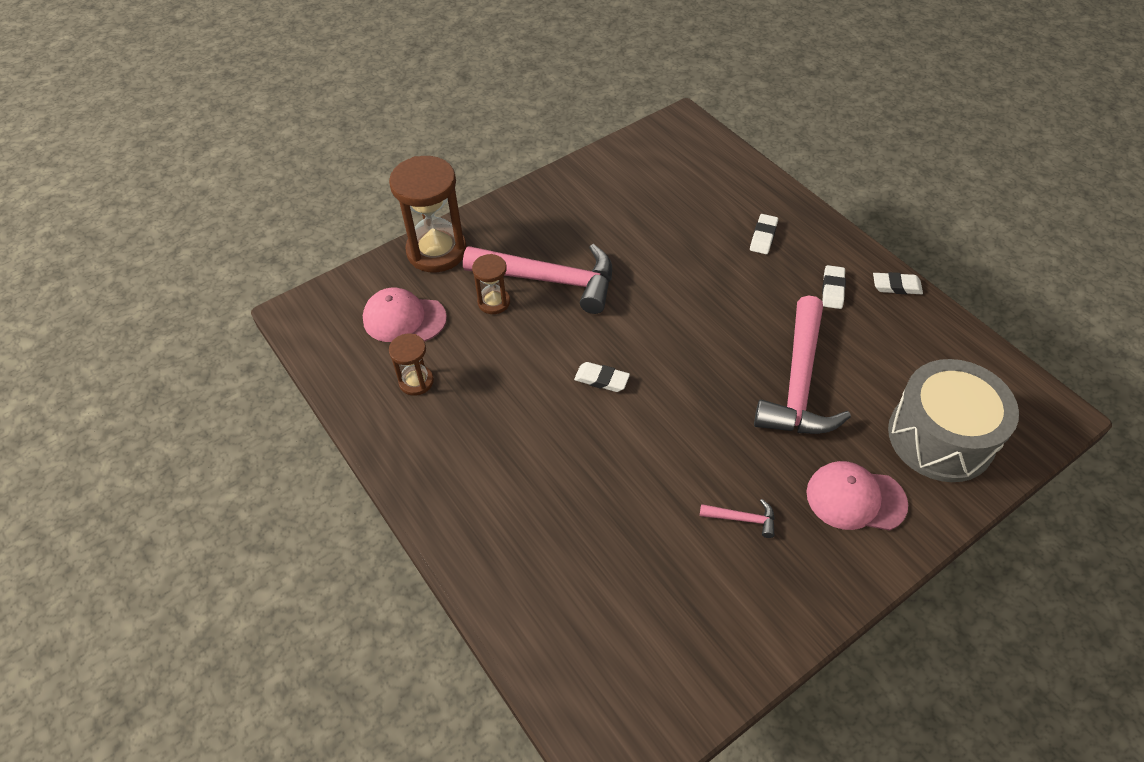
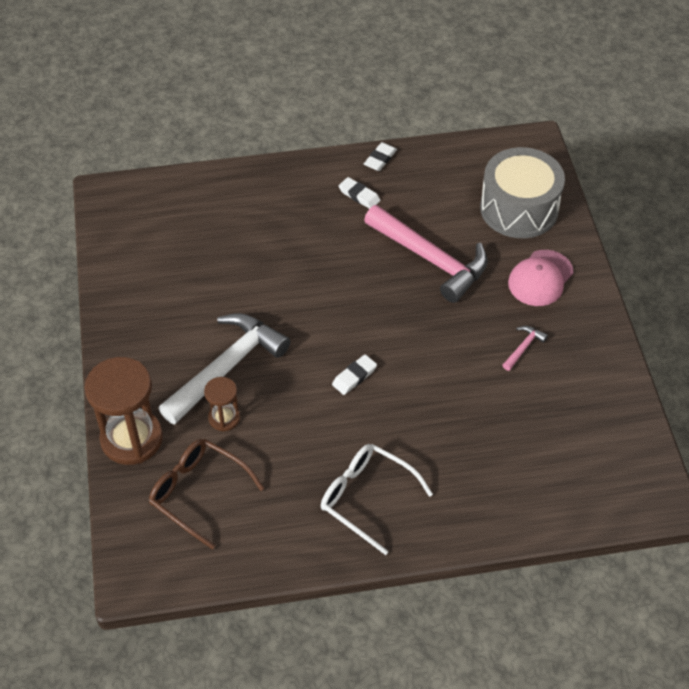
camera: 65 degrees left, 0 degrees up
pink cap [363,288,447,342] -> brown glasses [149,439,264,550]
brown hourglass [389,334,434,396] -> none
pink hammer [463,244,612,314] -> white hammer [158,313,290,425]
white eraser [750,214,778,254] -> none
none -> white glasses [321,444,433,555]

